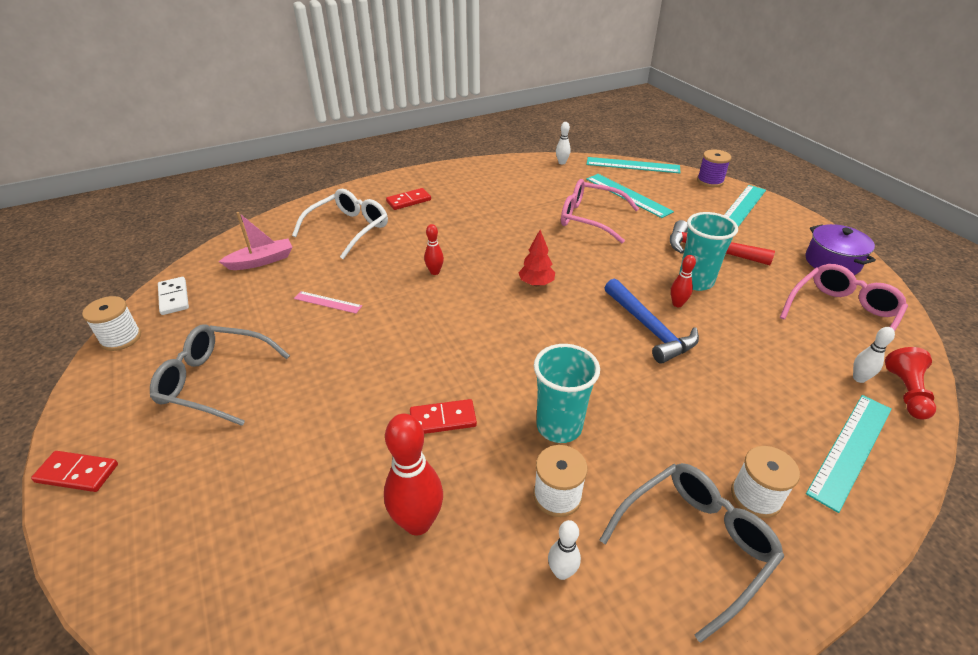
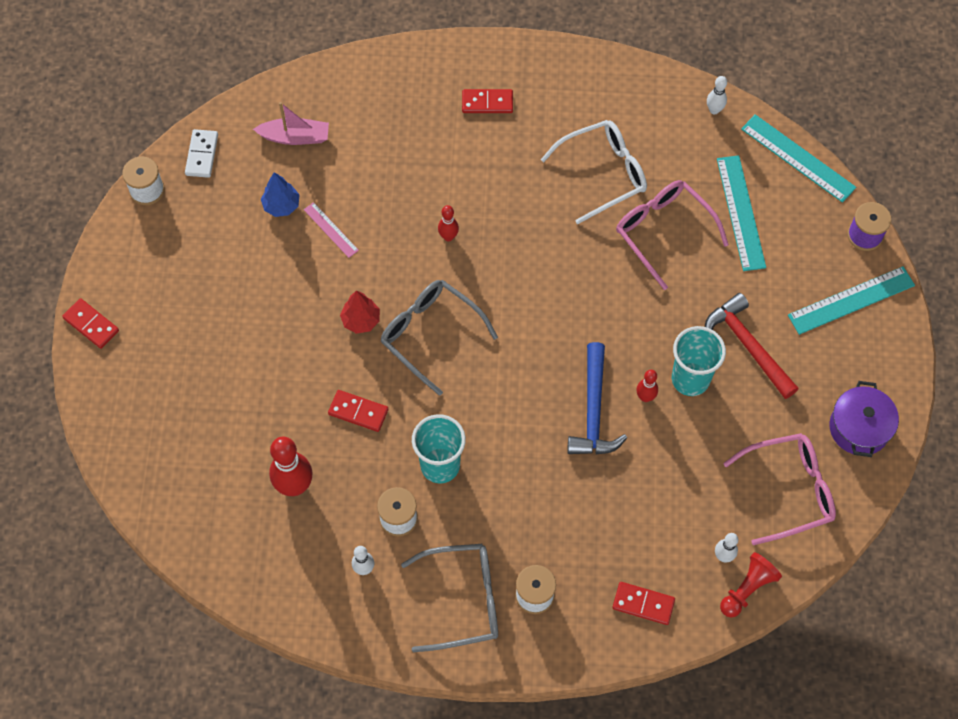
camera: 30 degrees right, 25 degrees up
grey glasses [150,325,290,426] -> grey glasses moved to [381,280,498,396]
white glasses [292,189,388,259] -> white glasses moved to [541,120,647,224]
red tree [518,230,555,286] -> red tree moved to [340,290,380,334]
turquoise ruler [806,395,892,513] -> red domino [612,582,675,625]
none -> blue tree [261,172,300,217]

